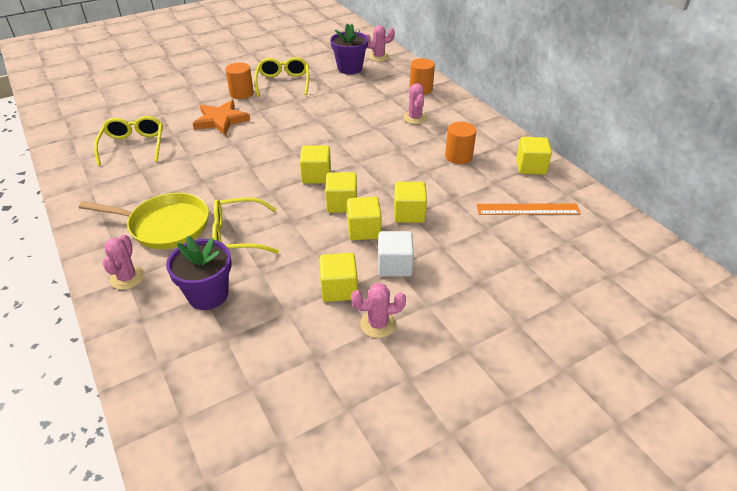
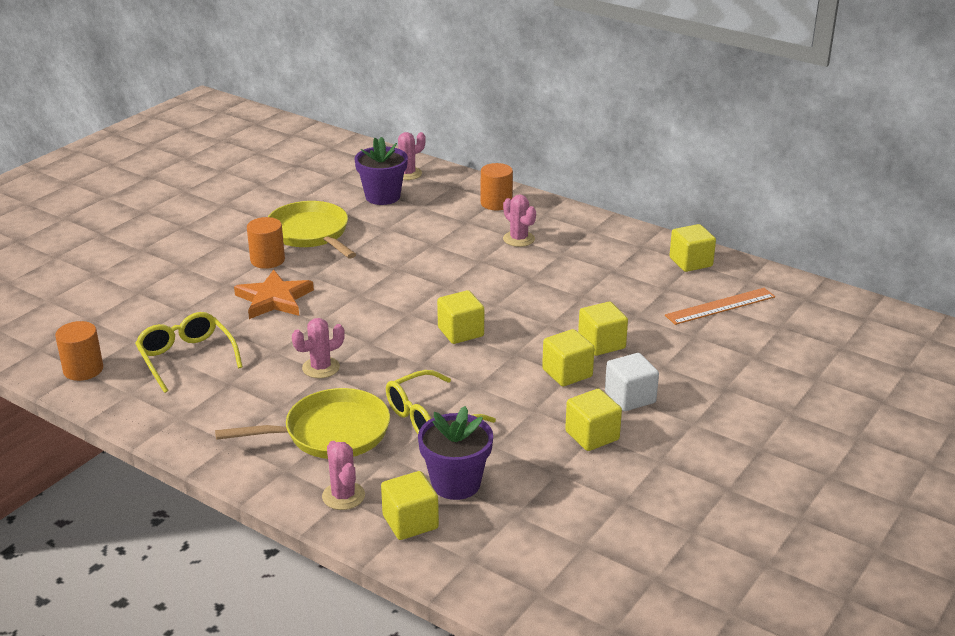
camera: 25 degrees left, 10 degrees down
yellow glasses [254,57,309,97] -> yellow pan [268,201,356,259]
yellow cube [325,172,357,213] -> yellow cube moved to [381,471,439,540]
pink cactus [351,283,406,338] -> pink cactus moved to [292,318,345,378]
orange cylinder [445,122,476,164] -> orange cylinder moved to [55,321,103,381]

